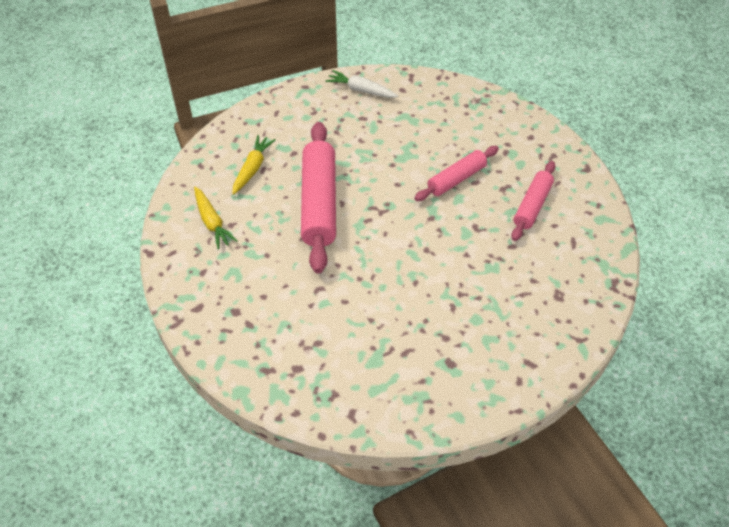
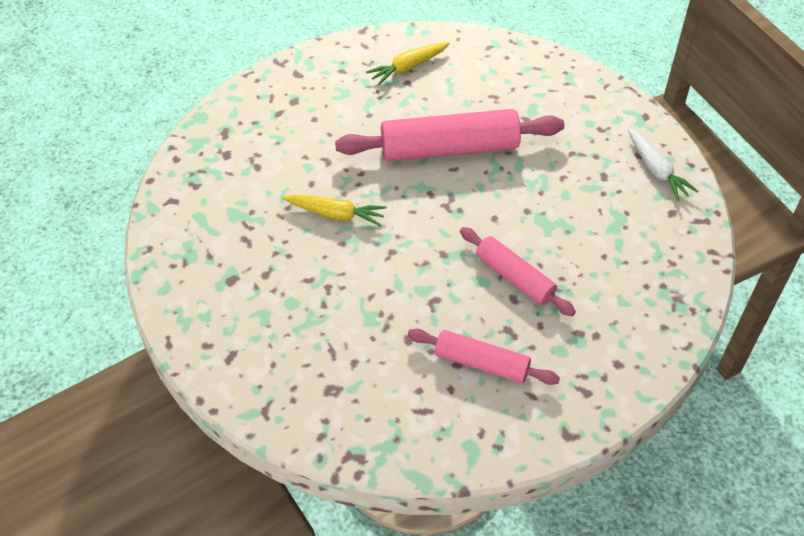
camera: 85 degrees right, 0 degrees up
yellow carrot [232,135,276,195] -> yellow carrot moved to [282,195,387,227]
white carrot [325,70,398,98] -> white carrot turned 135 degrees clockwise [628,128,698,201]

